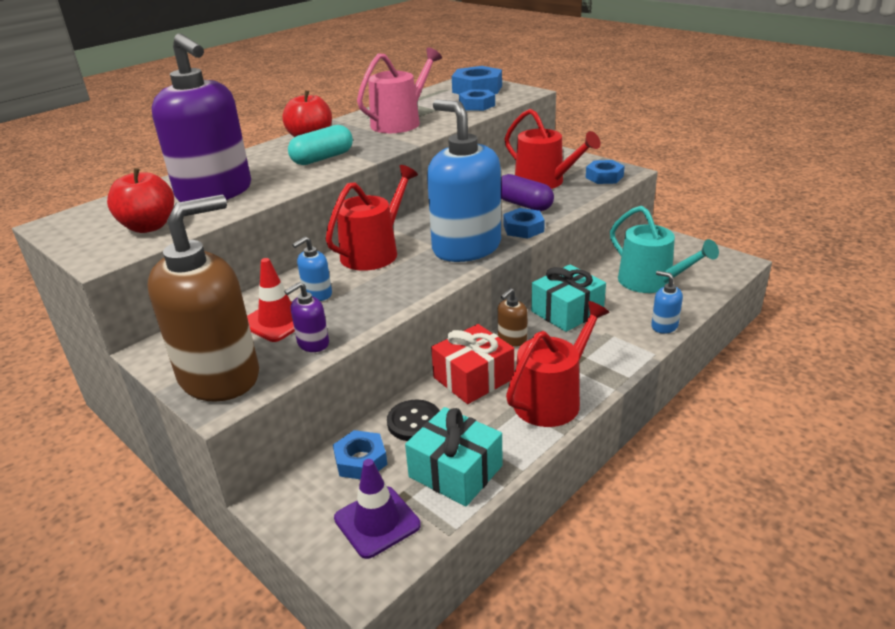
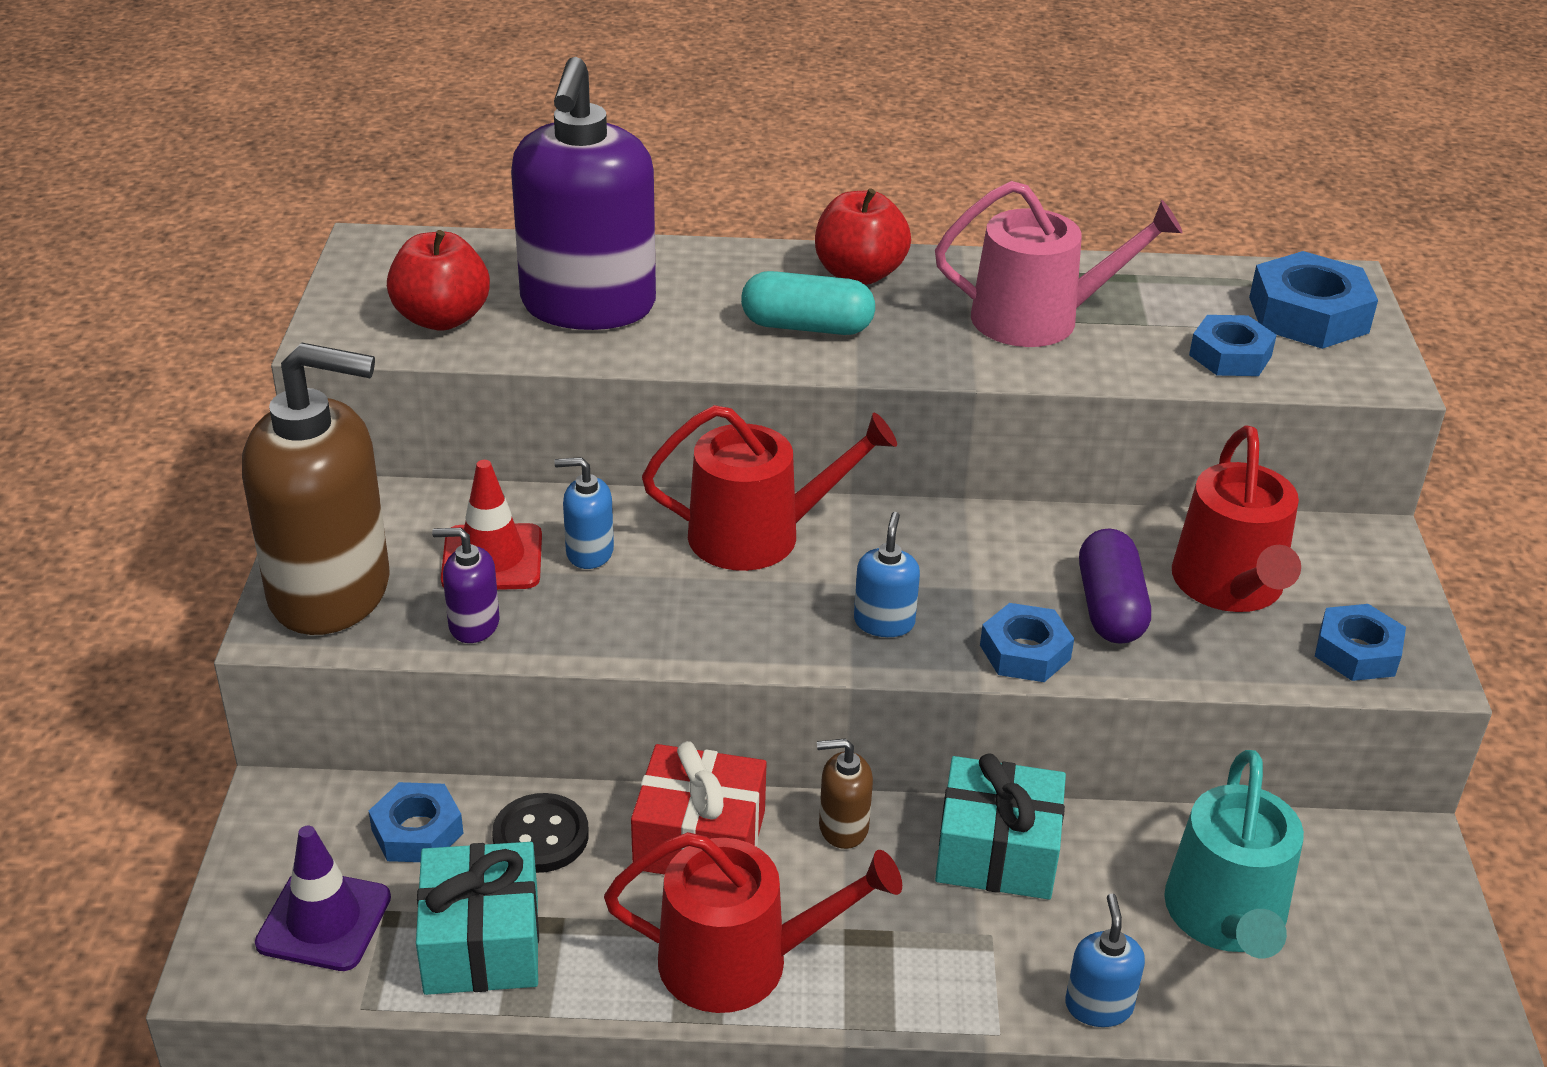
camera: 45 degrees right, 5 degrees up
blue soap dispenser [427,99,501,262] -> blue soap dispenser [854,512,920,637], size x0.41

